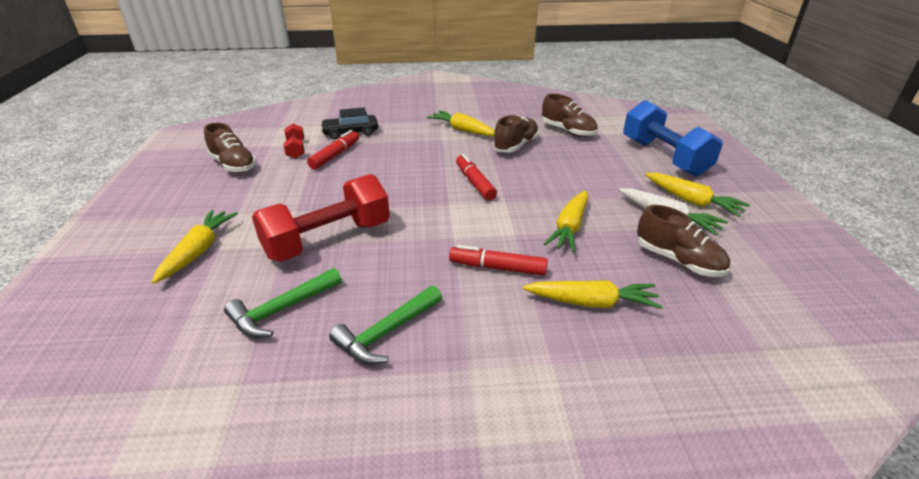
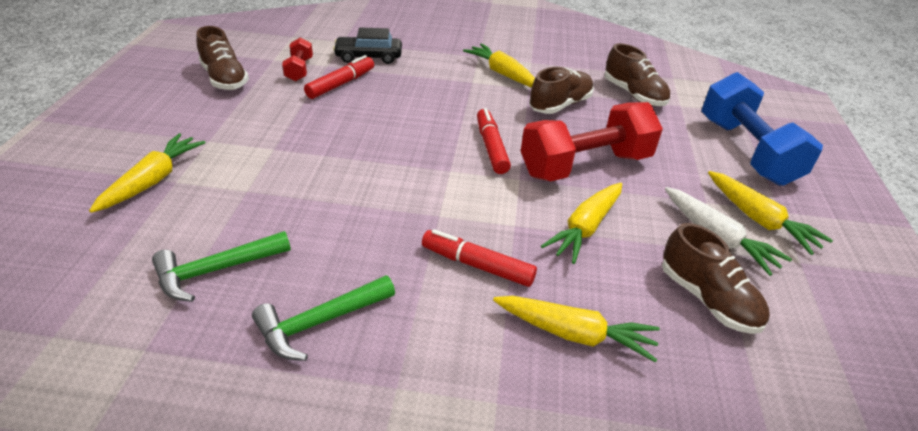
camera: 10 degrees right, 5 degrees up
red dumbbell [252,174,390,262] -> red dumbbell moved to [521,102,663,181]

